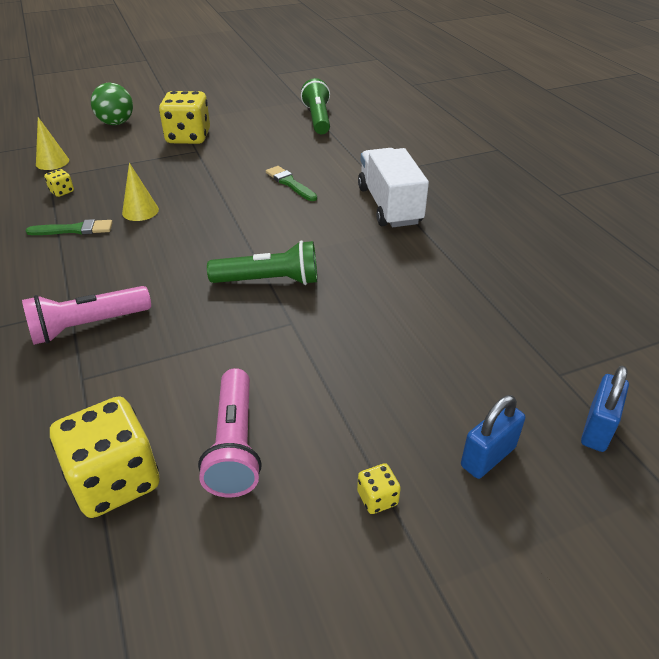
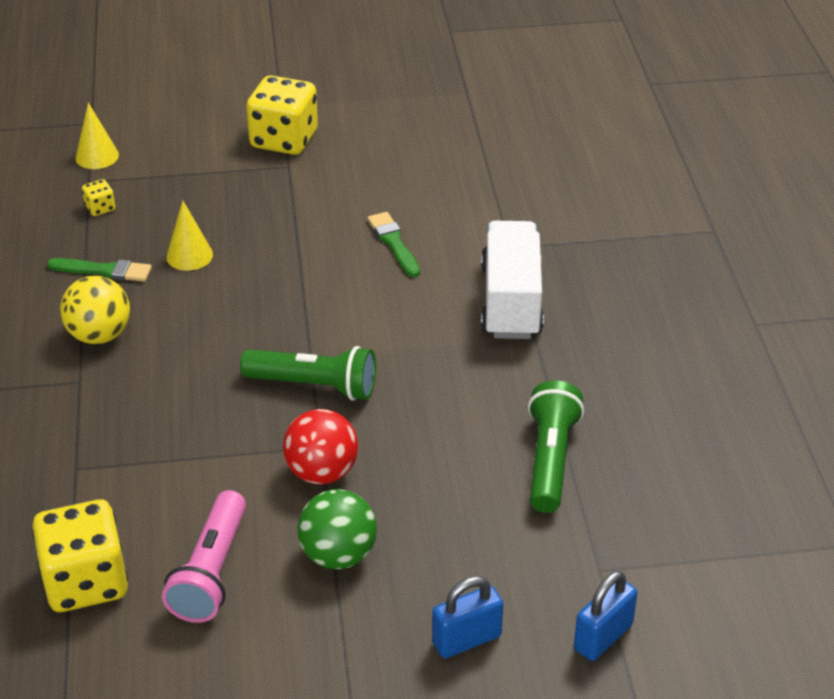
camera: 15 degrees right, 0 degrees up
pink flashlight [22,286,151,345] -> none
green ball [91,83,133,125] -> green ball moved to [297,489,377,569]
green flashlight [301,78,330,134] -> green flashlight moved to [528,380,584,513]
yellow dice [357,463,401,514] -> none
none -> yellow ball [60,276,130,344]
none -> red ball [283,409,358,484]

